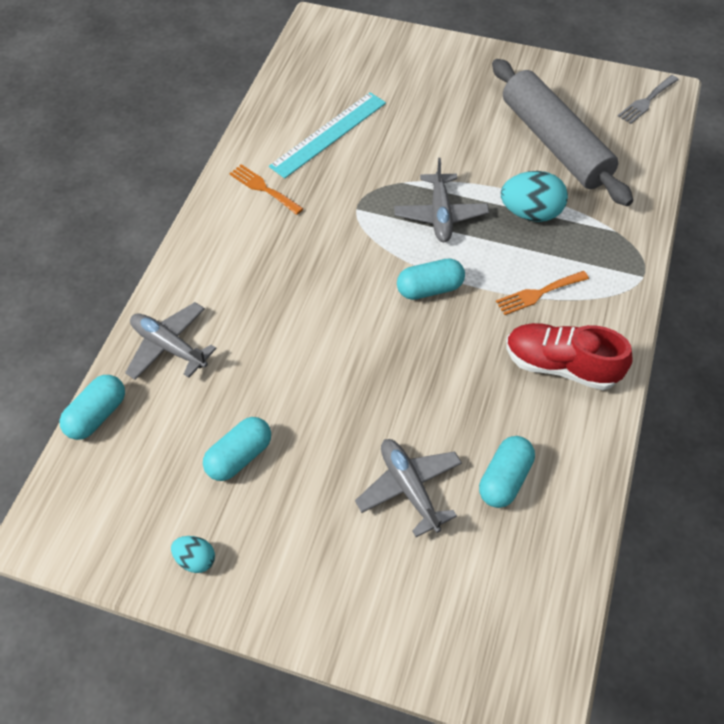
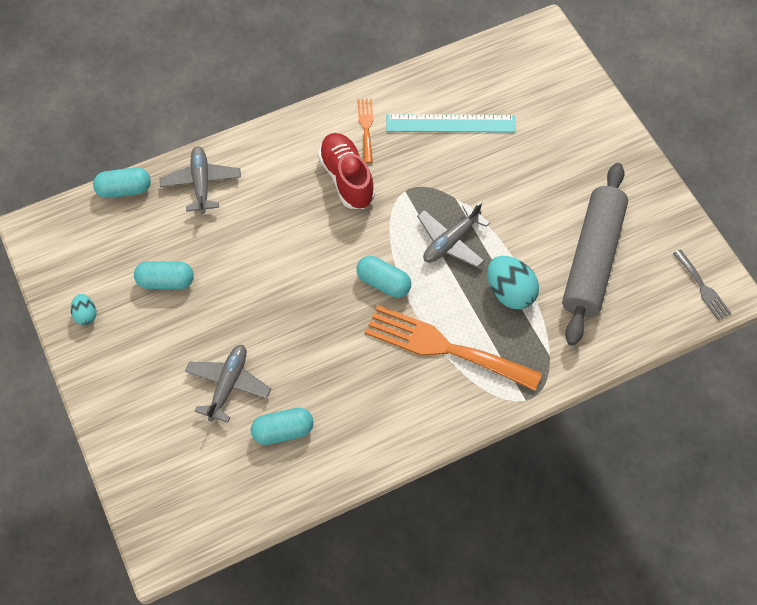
camera: 45 degrees right, 5 degrees up
orange fork [496,271,589,315] -> orange fork [365,305,542,391], size x2.09
red shoe [506,323,633,390] -> red shoe moved to [318,133,375,209]
grey fork [618,75,679,124] -> grey fork turned 120 degrees counterclockwise [673,249,732,321]

